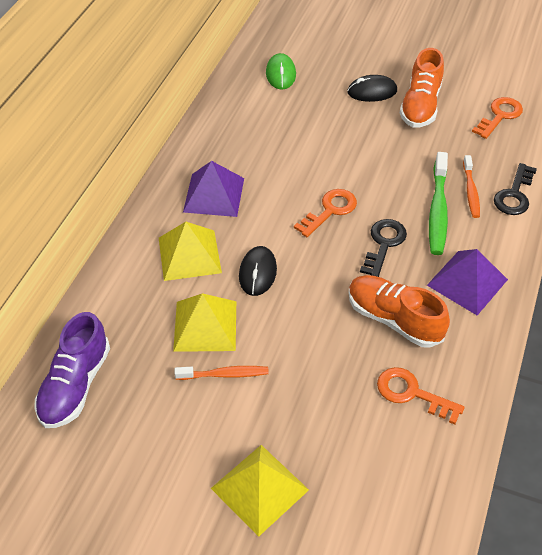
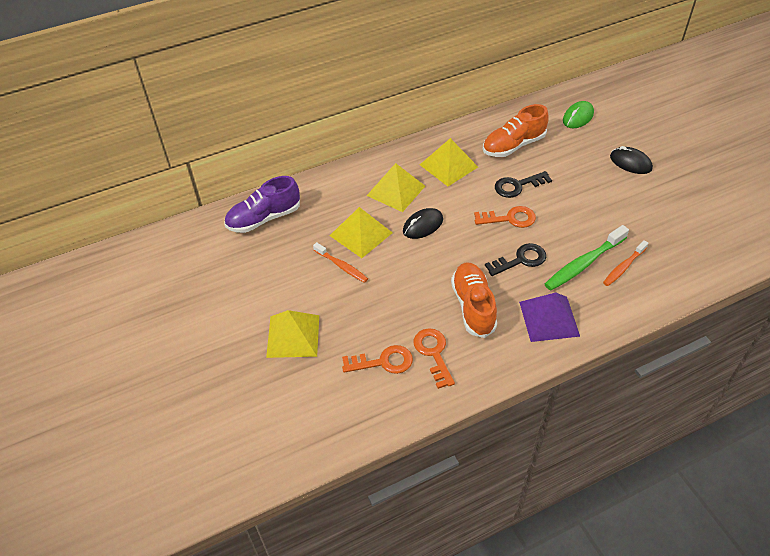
camera: 45 degrees right, 0 degrees up
purple pyramid [183,161,244,217] -> yellow pyramid [420,138,478,186]
orange shoe [400,48,444,128] -> orange shoe moved to [483,104,549,157]
orange key [472,97,523,139] -> orange key moved to [342,345,413,374]
black key [494,163,537,215] -> black key moved to [495,171,552,198]

